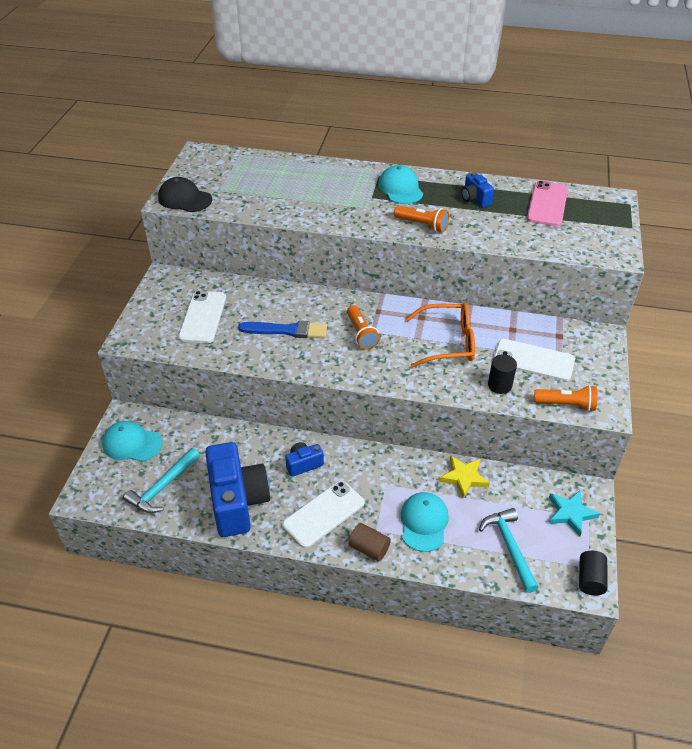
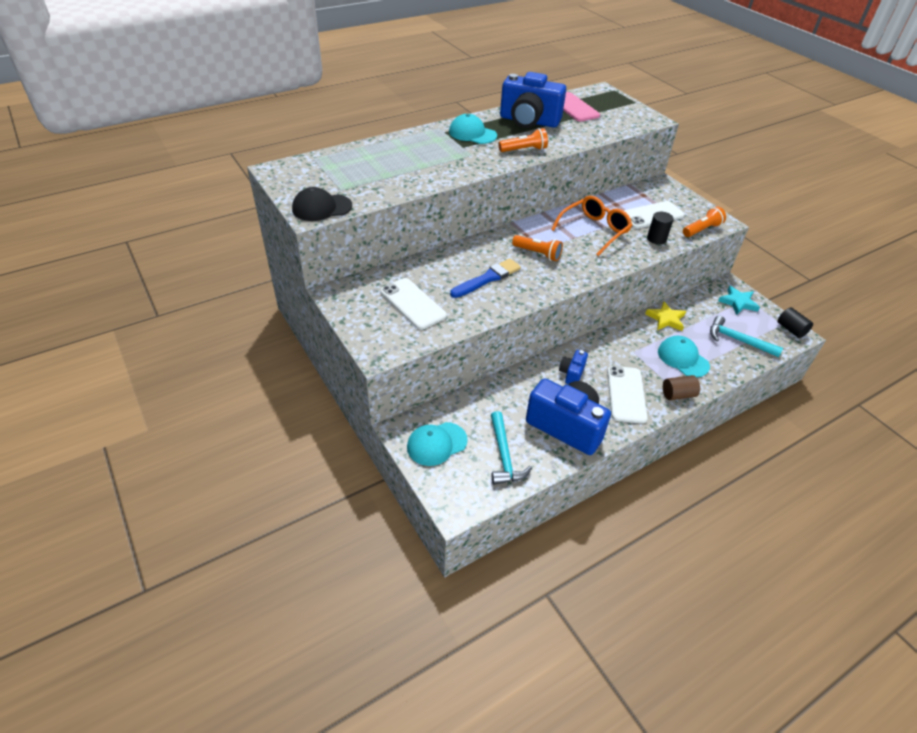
camera: 45 degrees left, 0 degrees up
blue camera [461,172,494,207] -> blue camera [500,72,566,128], size x2.13

